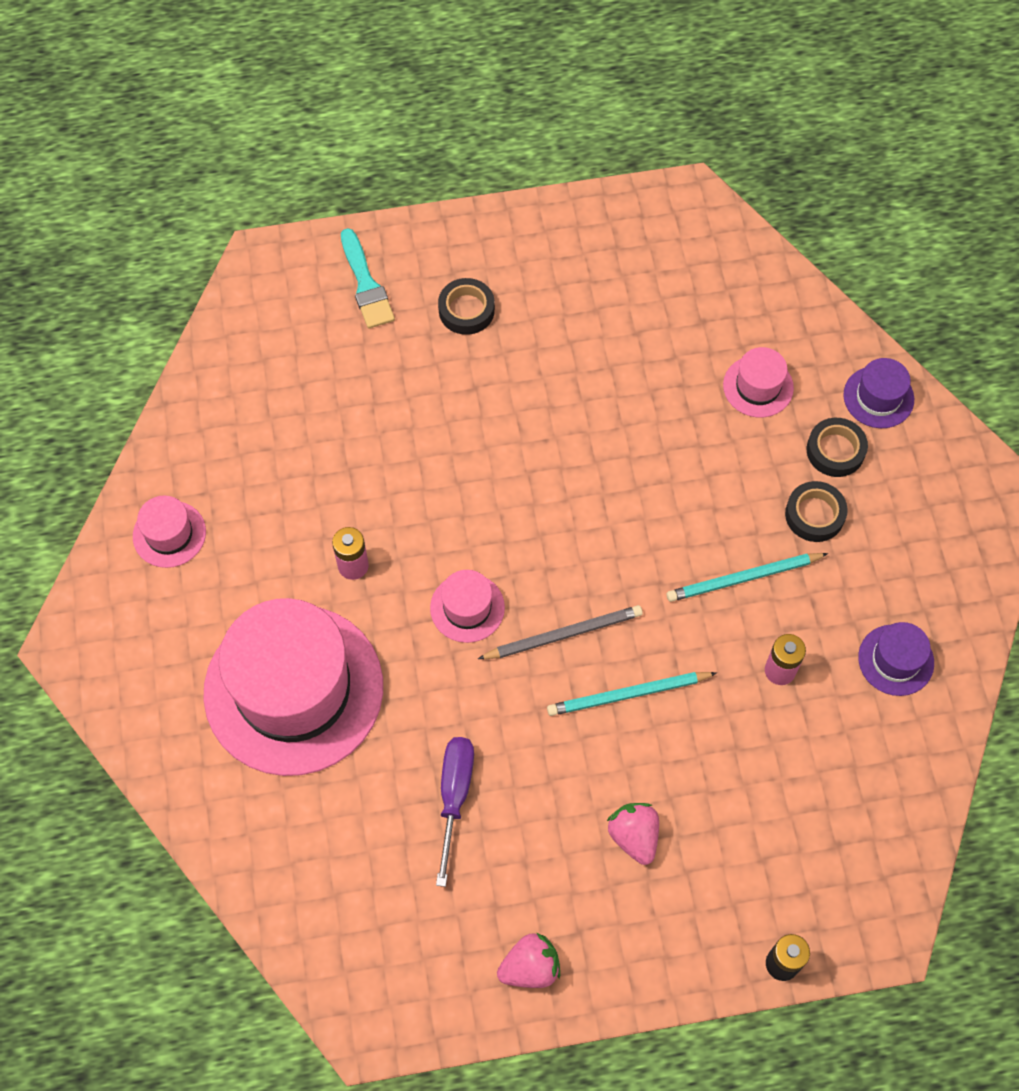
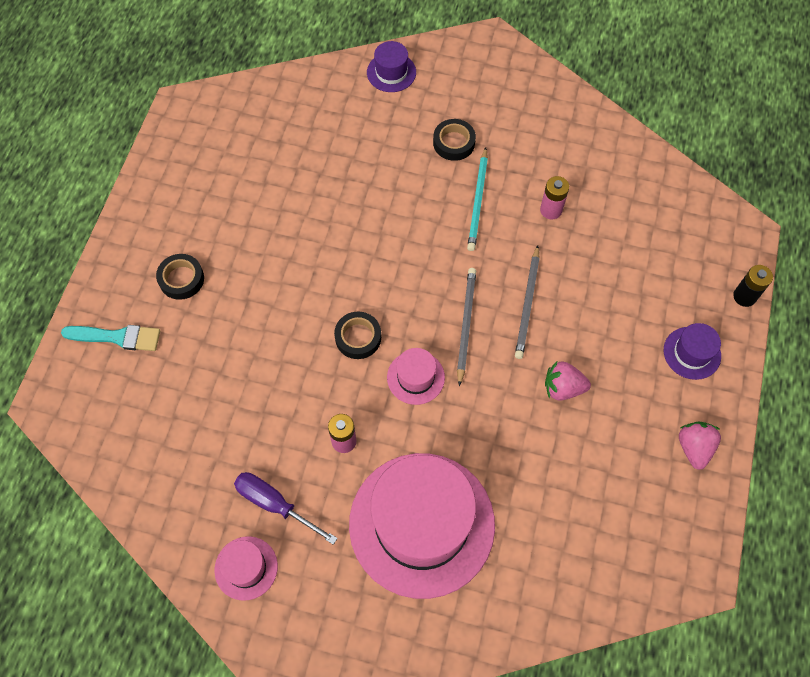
camera: 65 degrees left, 0 degrees up
purple screwdriver [436,737,474,887] -> purple screwdriver moved to [234,472,338,545]
turquoise pencil [547,672,717,716] -> grey pencil [515,245,540,359]
pink strawberry [607,803,659,865] -> pink strawberry moved to [545,361,591,401]
pink hat [723,347,794,417] -> none
black tape [807,418,868,477] -> black tape moved to [334,312,381,359]
purple hat [858,622,934,696] -> purple hat moved to [664,323,721,380]

